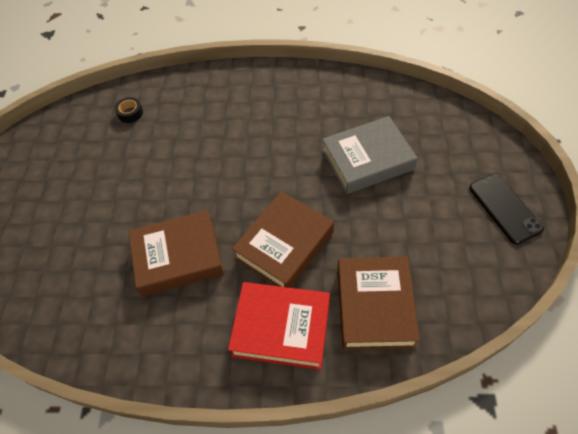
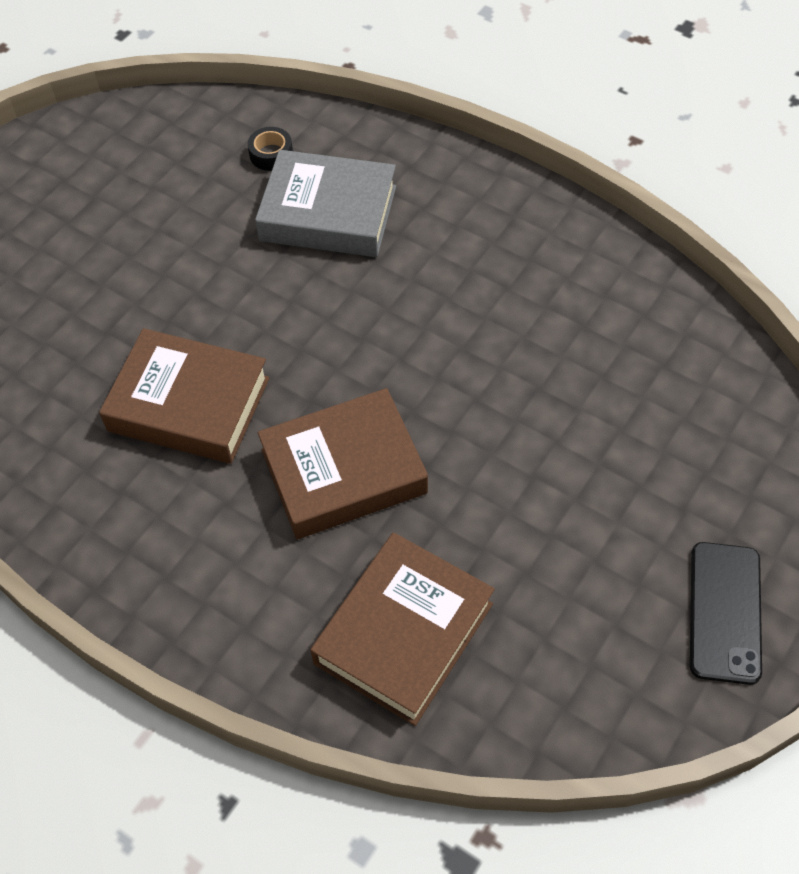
camera: 30 degrees right, 0 degrees up
red book [228,282,330,370] -> none
grey book [322,116,417,194] -> grey book moved to [255,150,396,257]

